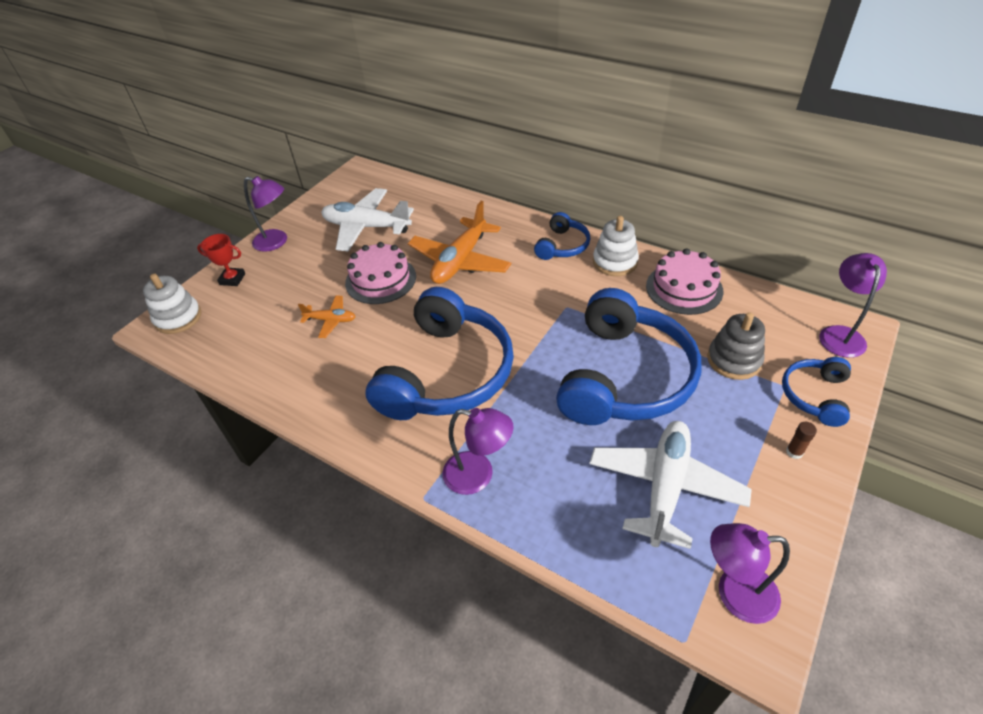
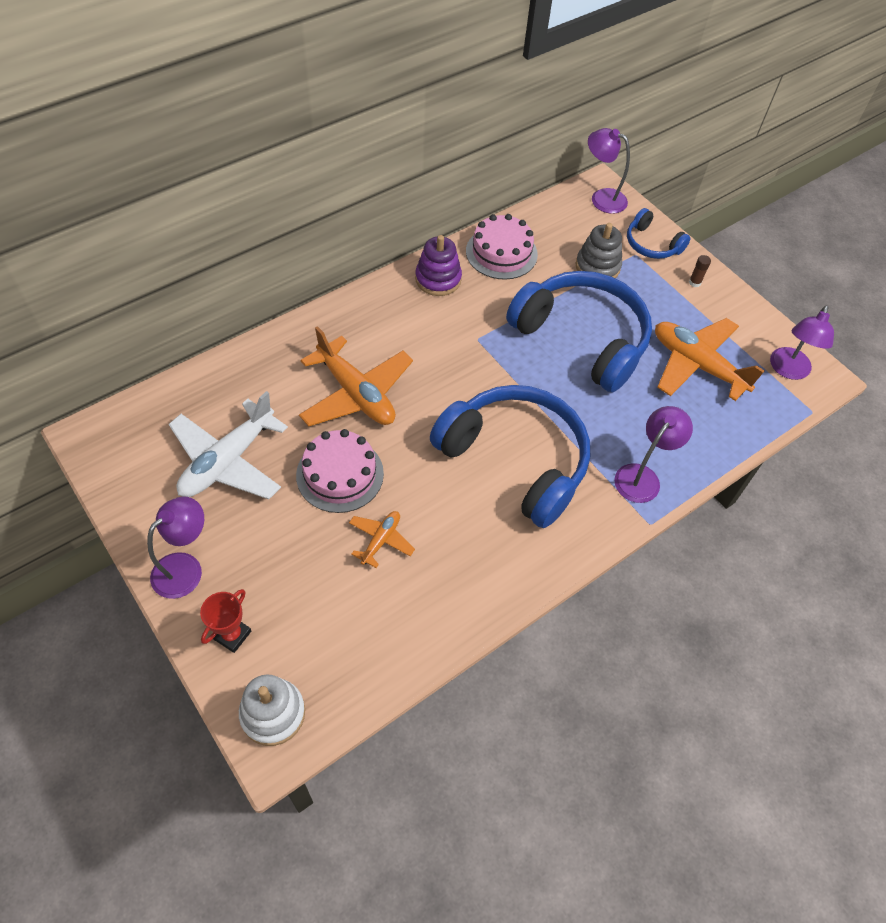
camera: 75 degrees left, 10 degrees up
blue headphones [534,212,590,260] -> none
white plane [589,421,752,549] -> orange plane [655,318,764,401]
white stacking toy [593,216,639,276] -> purple stacking toy [415,235,462,296]

